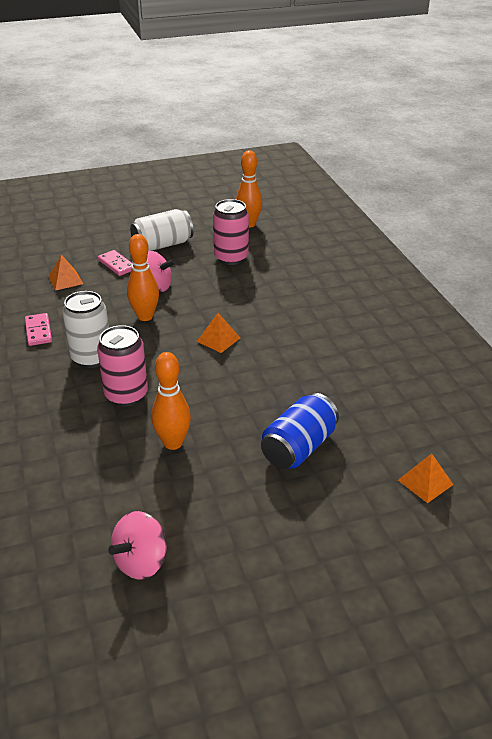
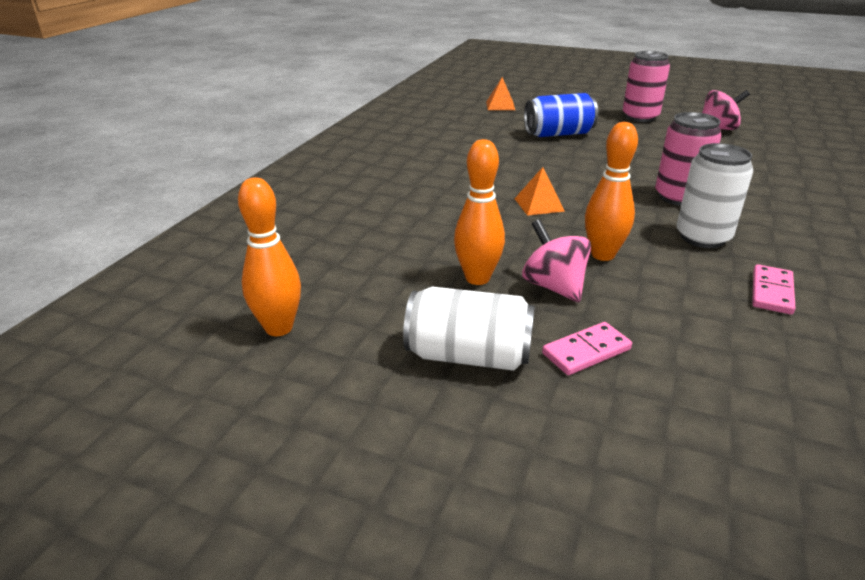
camera: 140 degrees left, 5 degrees down
orange pyramid [48,255,83,291] -> none
pink domino [98,250,133,276] -> pink domino turned 60 degrees clockwise [542,322,632,375]
orange bowling pin [152,352,191,450] -> orange bowling pin moved to [454,139,505,285]
pink can [213,199,249,265] -> pink can moved to [623,51,670,122]

